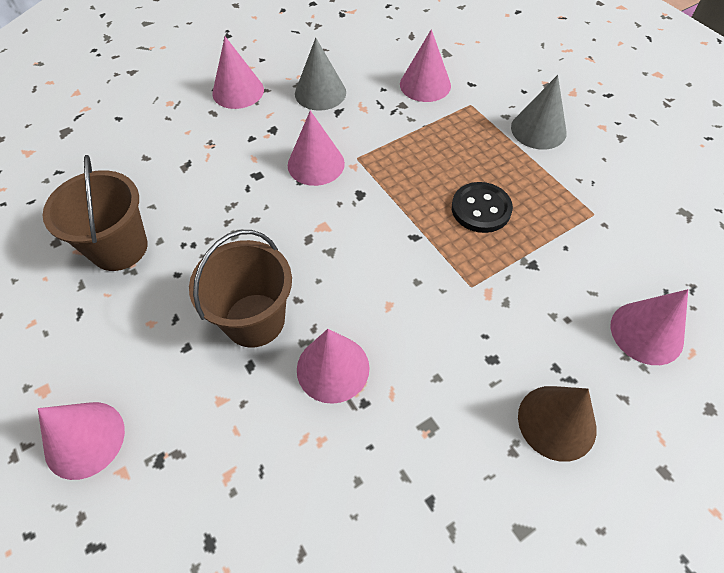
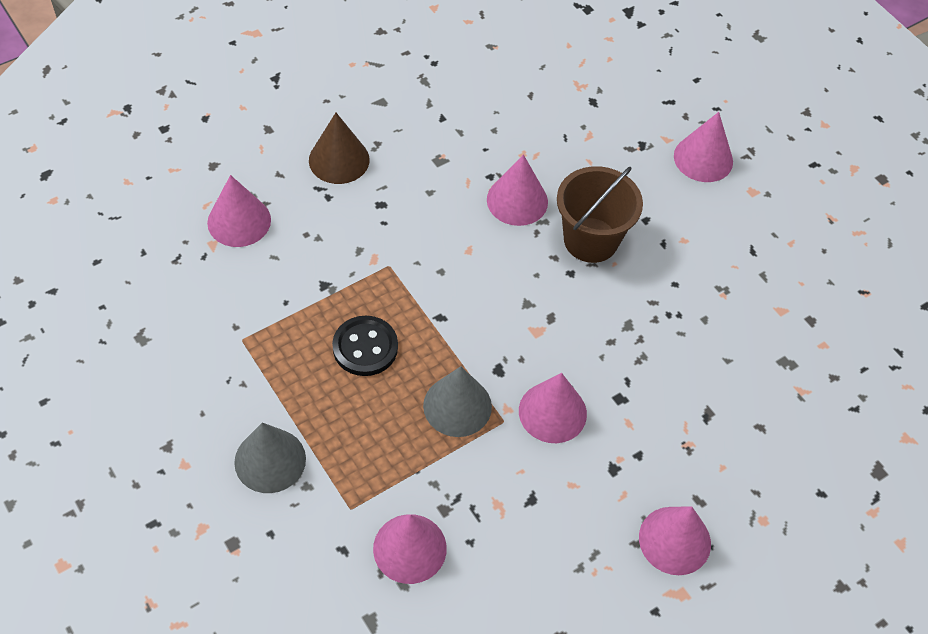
camera: 175 degrees right, 0 degrees up
brown bucket [43,155,148,271] -> none
grey cone [295,38,346,111] -> grey cone moved to [423,366,492,437]

